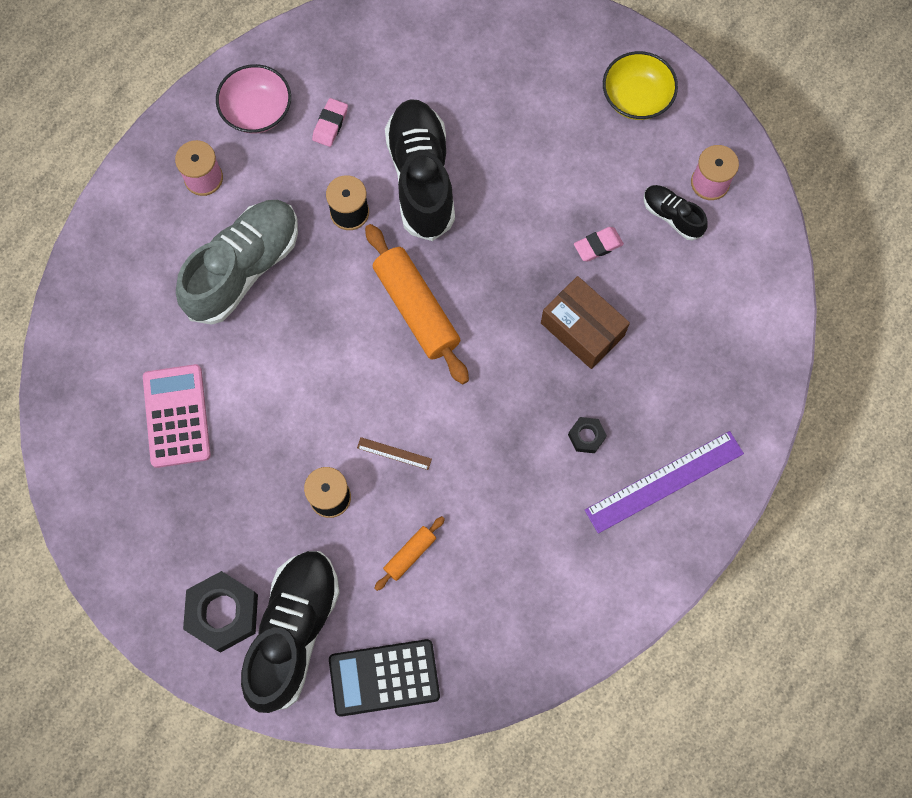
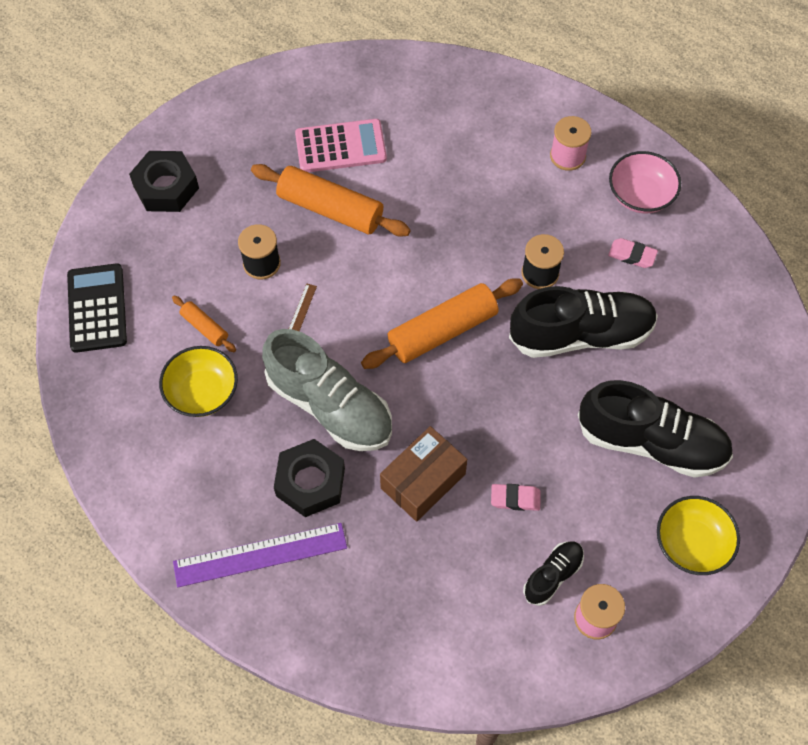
camera: 90 degrees right, 10 degrees down
grey shoe [176,200,298,325] -> grey shoe moved to [262,329,392,451]
black shoe [241,551,340,713] -> black shoe moved to [578,380,733,478]
black nut [568,417,607,453] -> black nut [274,439,345,517], size x1.99
pink eraser [574,227,624,261] -> pink eraser turned 60 degrees counterclockwise [491,484,541,511]
purple ruler [585,431,744,534] -> purple ruler turned 75 degrees counterclockwise [173,523,347,587]
none -> yellow bowl [159,346,238,417]
none -> orange rolling pin [251,164,411,237]

